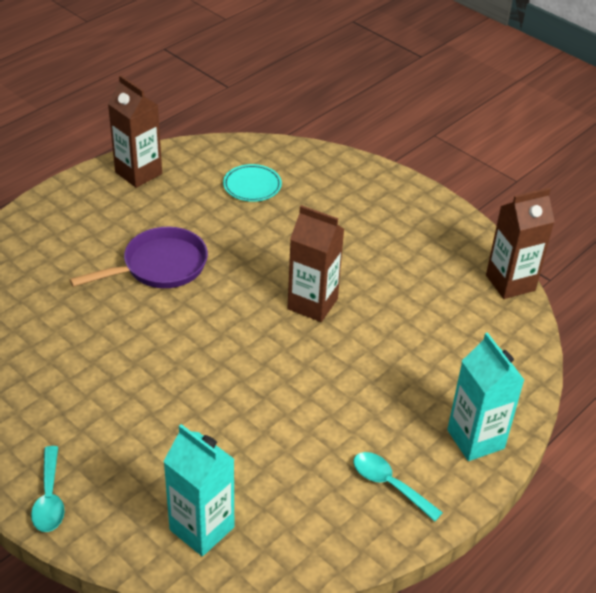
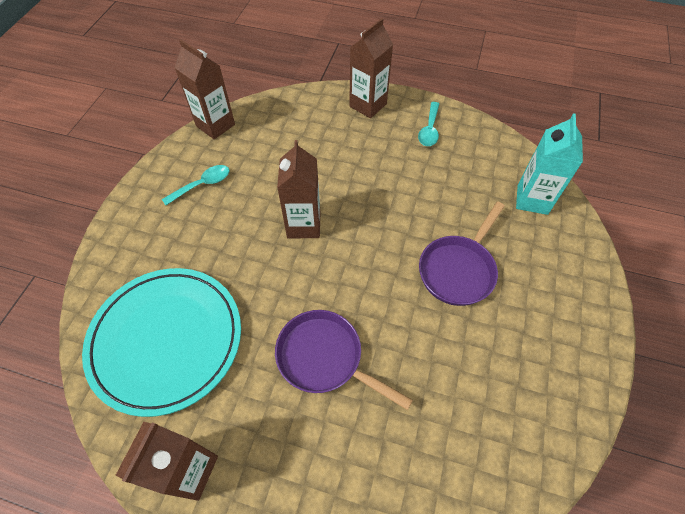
camera: 115 degrees left, 15 degrees up
turquoise spoon [31,446,65,532] -> turquoise spoon moved to [162,165,229,205]
turquoise plate [223,164,282,202] -> turquoise plate [82,268,241,417], size x2.38
turquoise carton [447,332,524,461] -> brown carton [349,18,393,118]
none -> purple pan [419,202,505,306]

